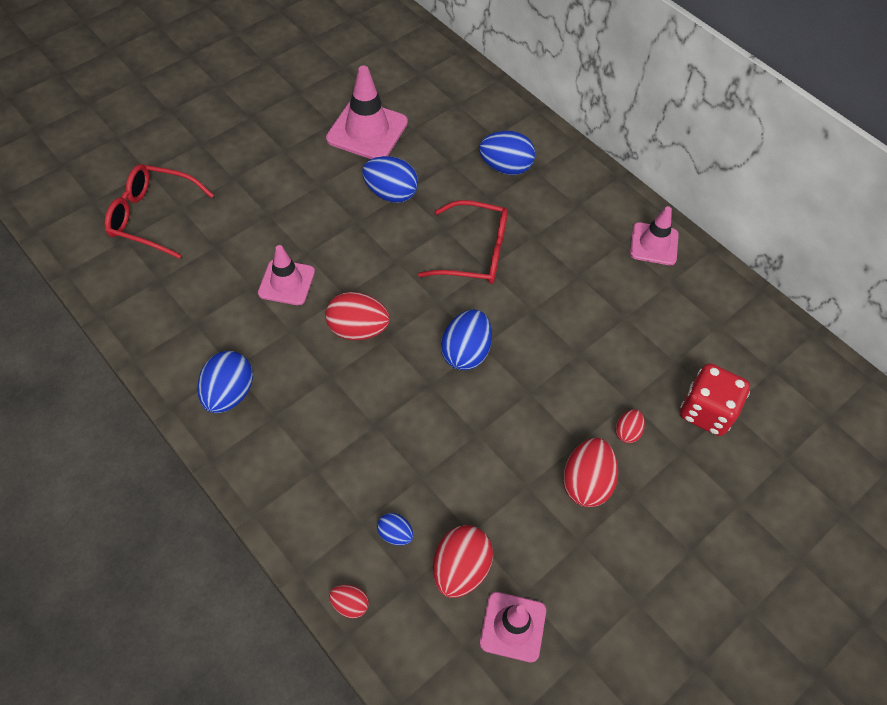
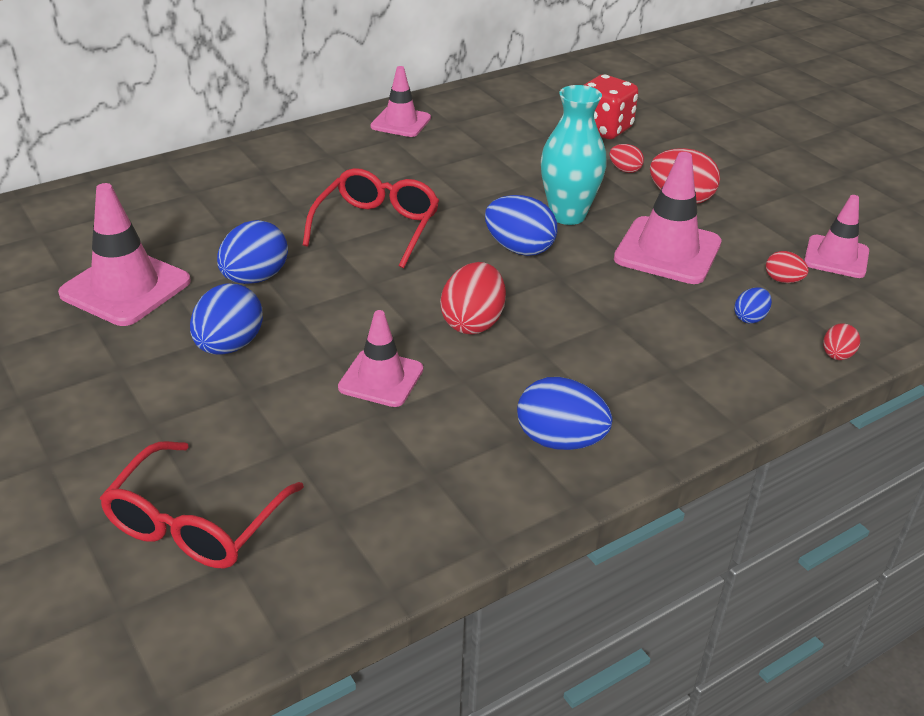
camera: 80 degrees left, 20 degrees down
red egg [433,525,493,598] -> red egg [766,251,809,283], size x0.54
blue egg [479,131,535,175] -> blue egg moved to [190,283,263,355]
none -> turquoise vase [541,85,607,225]
none -> pink traffic cone [614,152,722,284]

